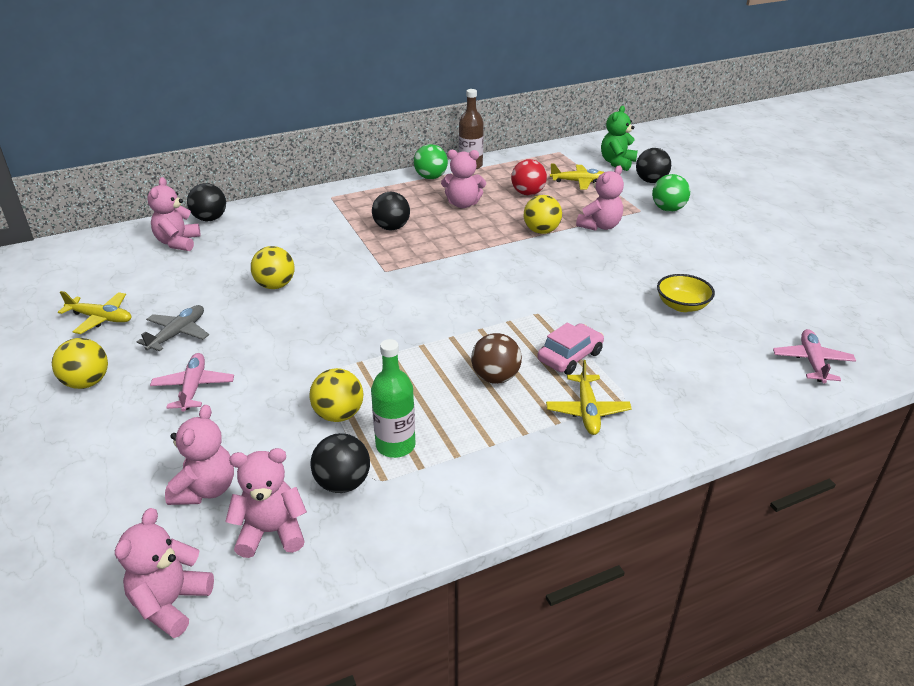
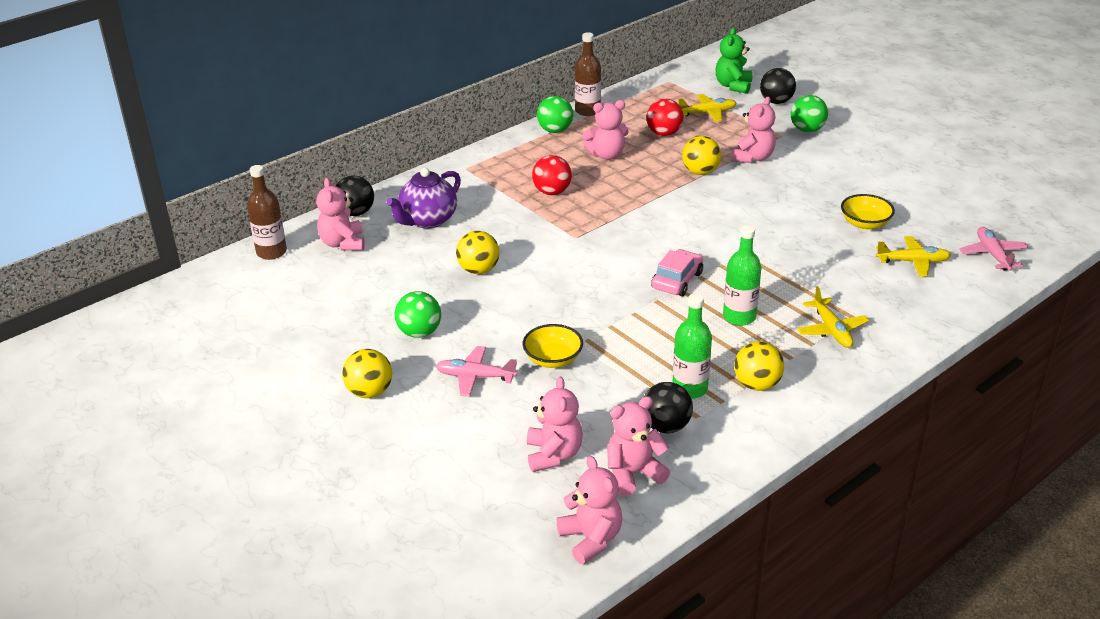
camera: 15 degrees left, 0 degrees up
yellow plane [58,291,132,334] -> yellow plane moved to [876,236,951,277]
pink teddy bear [115,508,214,638] -> pink teddy bear turned 150 degrees clockwise [556,456,622,564]
grey plane [137,305,209,351] -> green ball [395,291,441,338]
pink plane [150,353,234,412] -> pink plane turned 60 degrees counterclockwise [435,346,517,397]
yellow ball [309,368,363,422] -> yellow ball moved to [734,341,784,391]
black ball [372,192,410,230] -> red ball [532,155,572,195]
brown ball [471,333,522,384] -> green bottle [723,225,761,326]
pink car [537,322,604,375] -> pink car moved to [651,249,703,296]
none -> brown bottle [247,165,287,260]
none -> purple teapot [386,168,461,229]
none -> yellow bowl [523,324,583,368]

